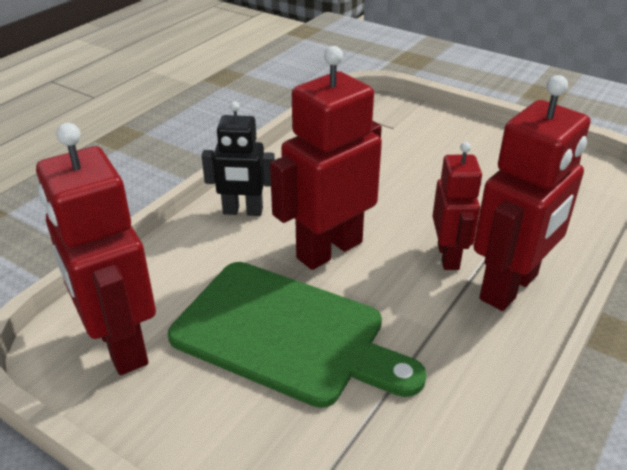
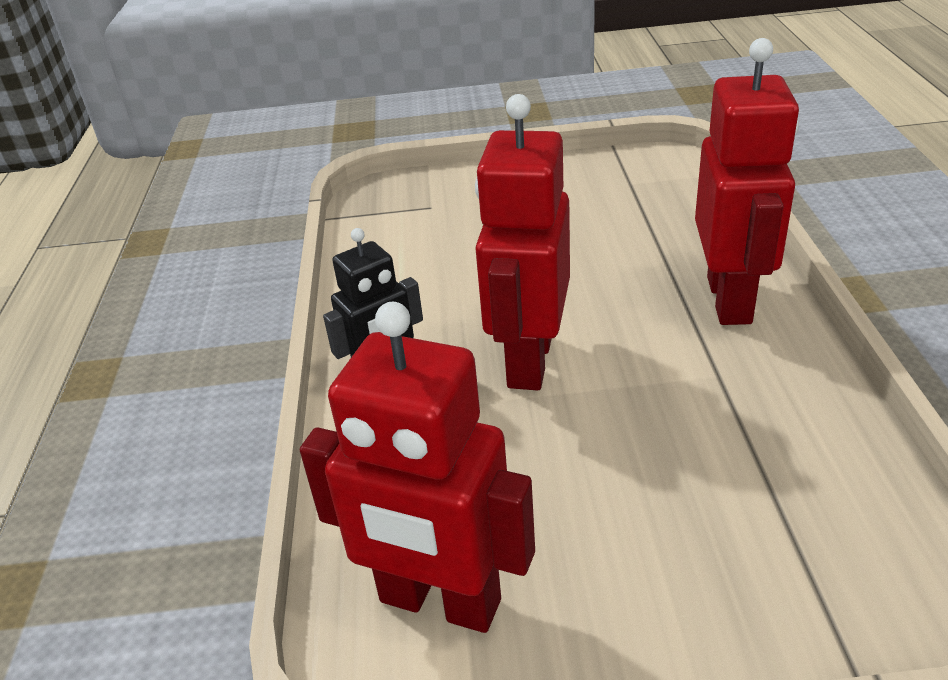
camera: 35 degrees left, 0 degrees up
green cutting board [168,262,427,408] -> none
red robot [433,142,482,270] -> none

